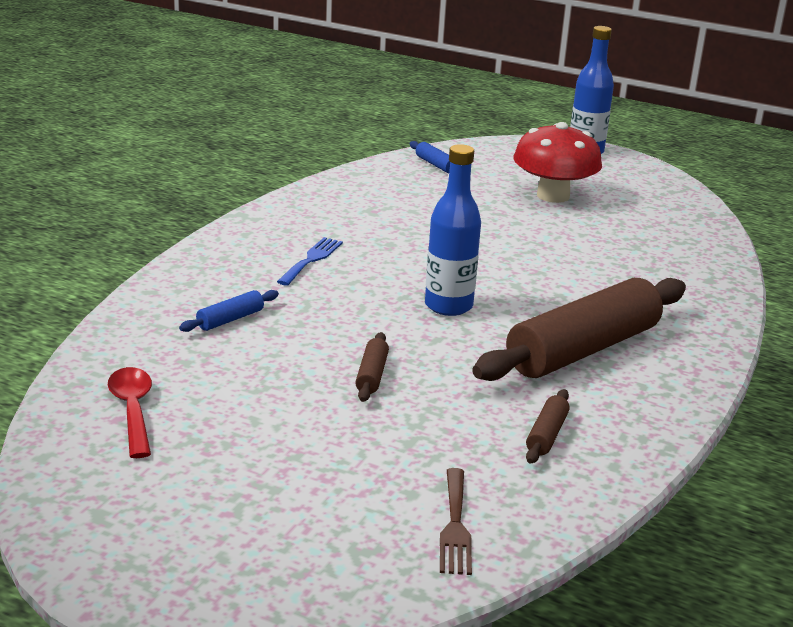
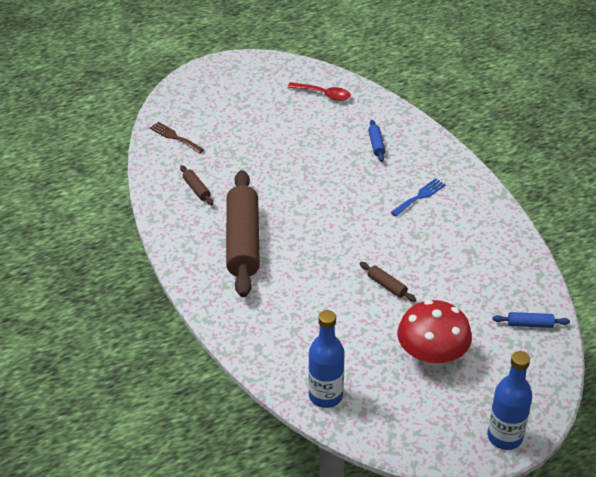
camera: 130 degrees right, 15 degrees up
blue fork [277,237,343,286] -> blue fork turned 105 degrees counterclockwise [390,178,446,217]
brown rolling pin [355,332,389,402] -> brown rolling pin moved to [360,262,416,302]
blue bottle [425,144,481,316] -> blue bottle moved to [308,310,345,408]

